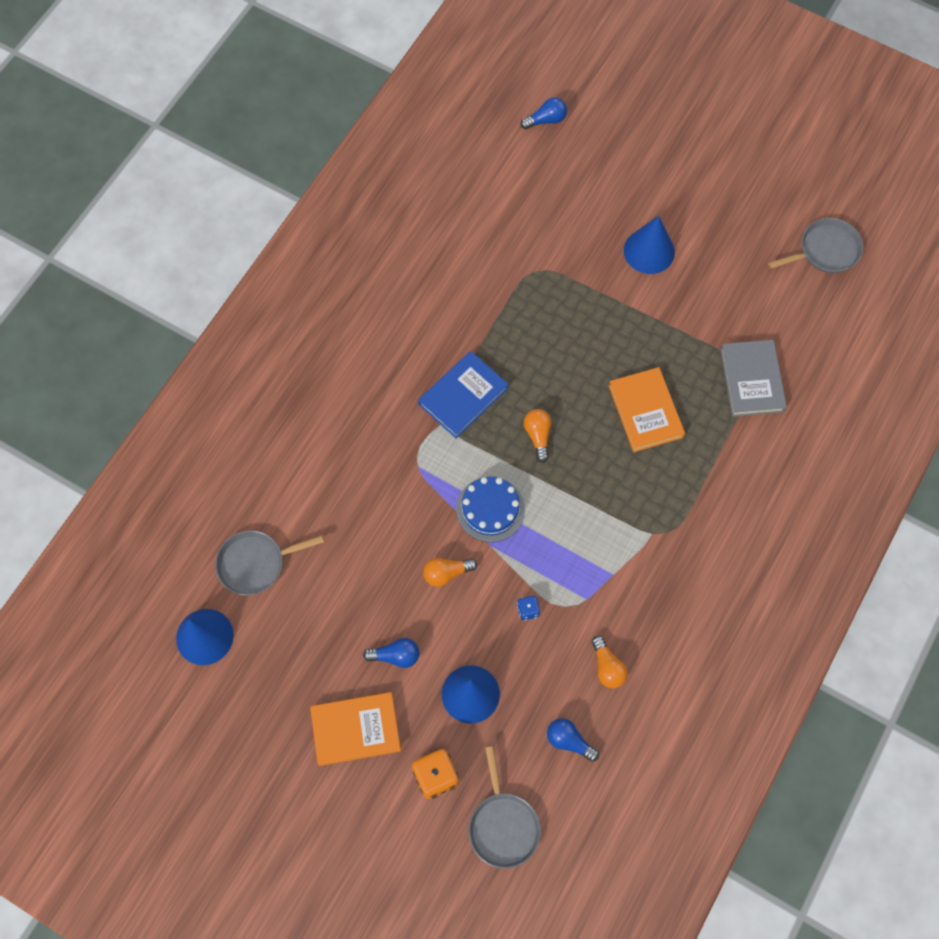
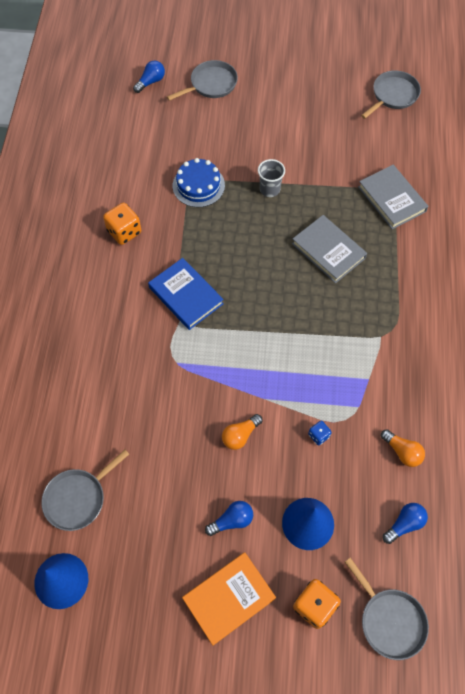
camera: 25 degrees left, 5 degrees down
blue book [418,351,508,438] -> blue book turned 60 degrees counterclockwise [148,258,224,330]
blue cake [456,477,525,542] -> blue cake moved to [173,158,225,207]
orange light bulb [524,409,551,463] -> none
blue light bulb [547,718,599,762] -> blue light bulb turned 135 degrees clockwise [383,503,428,544]
orange book [609,367,685,452] -> grey book [292,215,367,283]
blue cone [624,216,675,274] -> none
none -> orange dice [103,203,141,245]
none -> grey pan [167,60,238,101]
none -> grey cup [258,159,285,197]

